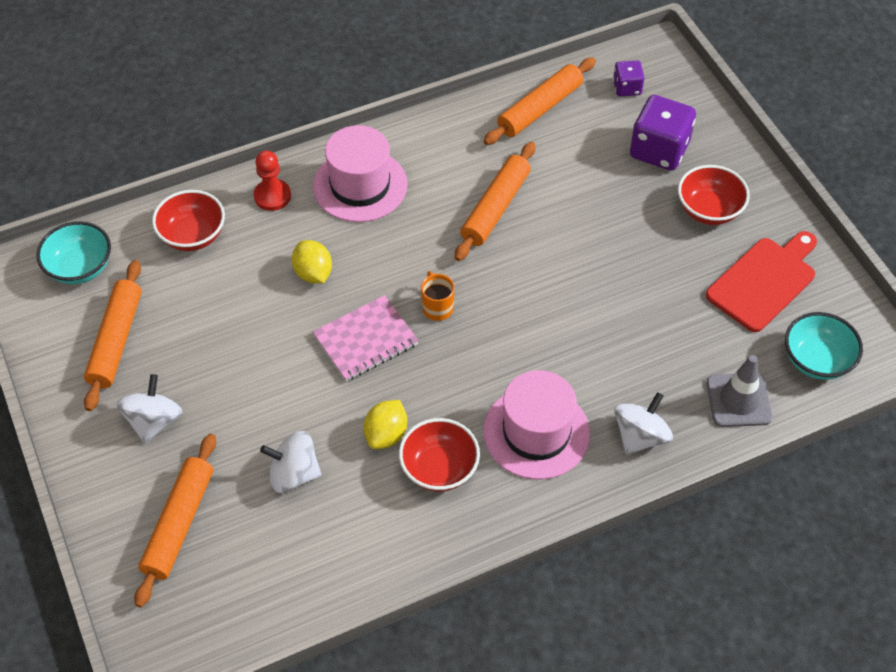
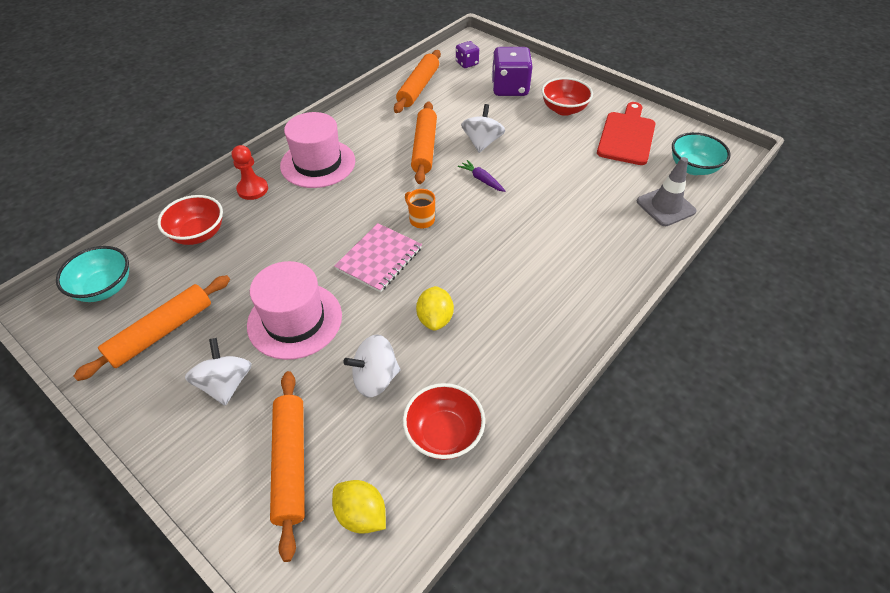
camera: 25 degrees left, 5 degrees down
orange rolling pin [84,260,142,411] -> orange rolling pin turned 60 degrees clockwise [74,275,230,381]
yellow lemon [292,240,332,283] -> yellow lemon moved to [332,480,386,534]
red bowl [399,418,480,492] -> red bowl moved to [403,383,485,460]
pink hat [483,370,590,479] -> pink hat moved to [247,261,342,360]
white spinning top [614,392,673,455] -> white spinning top moved to [461,104,505,153]
none -> purple carrot [458,160,505,192]

